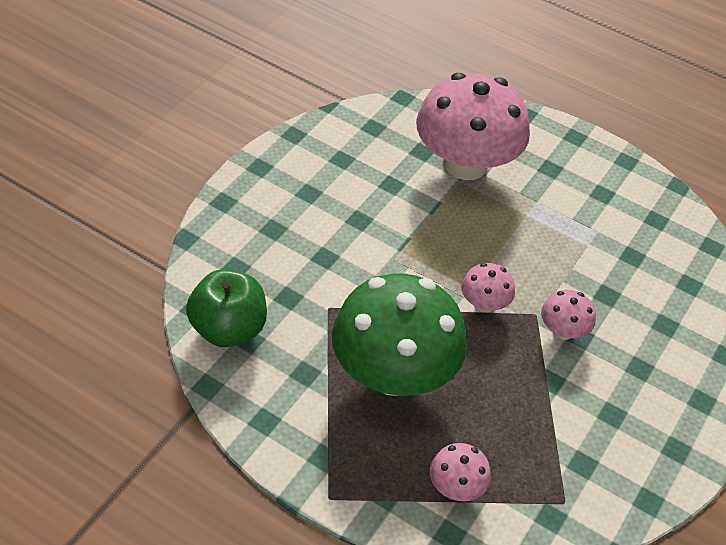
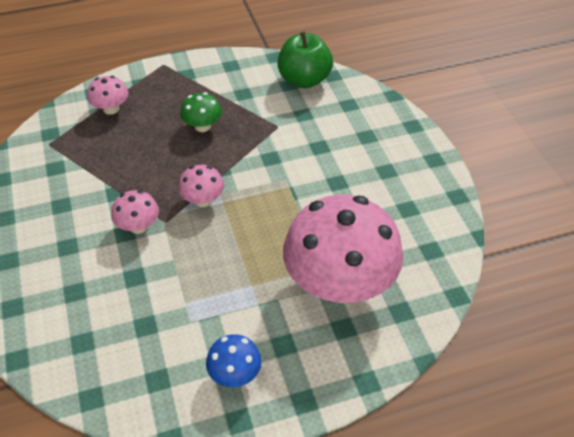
camera: 135 degrees right, 0 degrees up
green mushroom [332,274,467,396] -> green mushroom [180,92,222,132], size x0.43
none -> blue mushroom [206,334,262,387]

